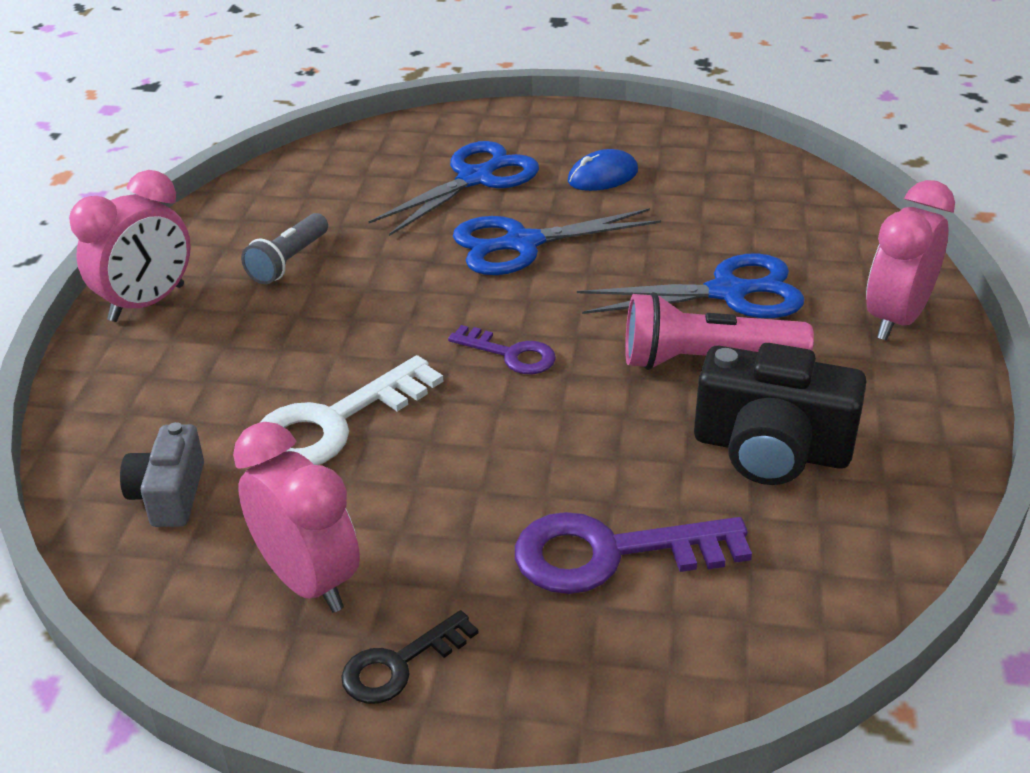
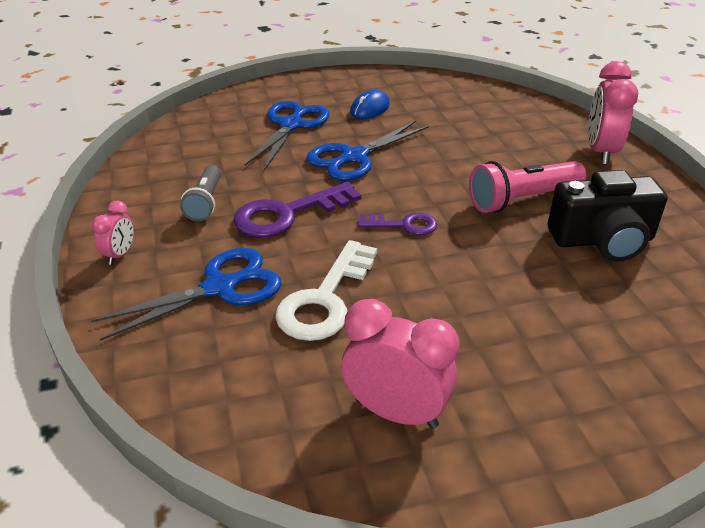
camera: 25 degrees left, 0 degrees up
pink clock [69,170,191,322] -> pink clock [92,201,134,265], size x0.53
grey camera [120,422,204,527] -> none
black key [341,610,479,704] -> none
purple key [515,512,752,594] -> purple key moved to [234,182,361,238]
blue scissors [577,253,804,318] -> blue scissors moved to [91,248,282,341]

